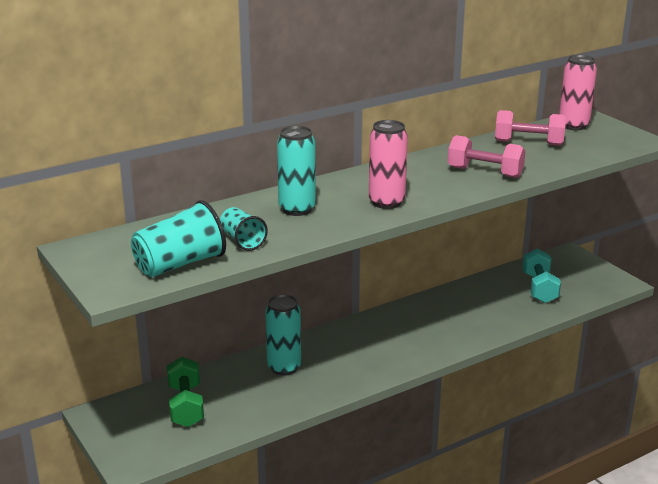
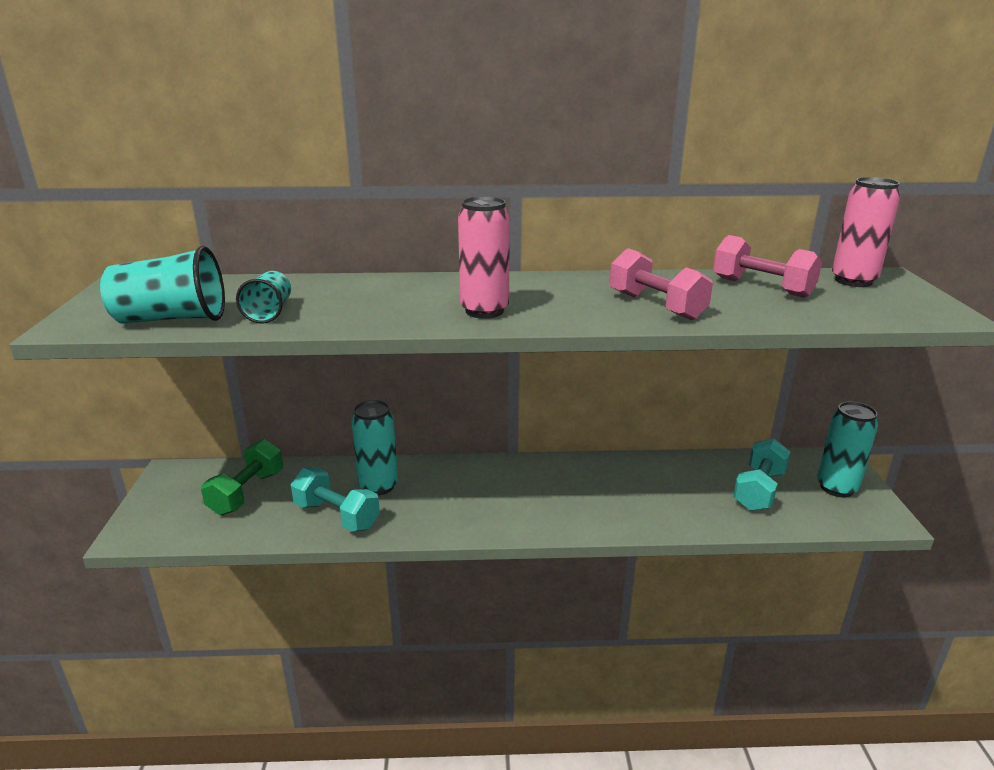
camera: 30 degrees right, 0 degrees up
turquoise can [277,126,316,216] -> turquoise can moved to [817,401,878,497]
none -> turquoise dumbbell [291,468,380,532]

